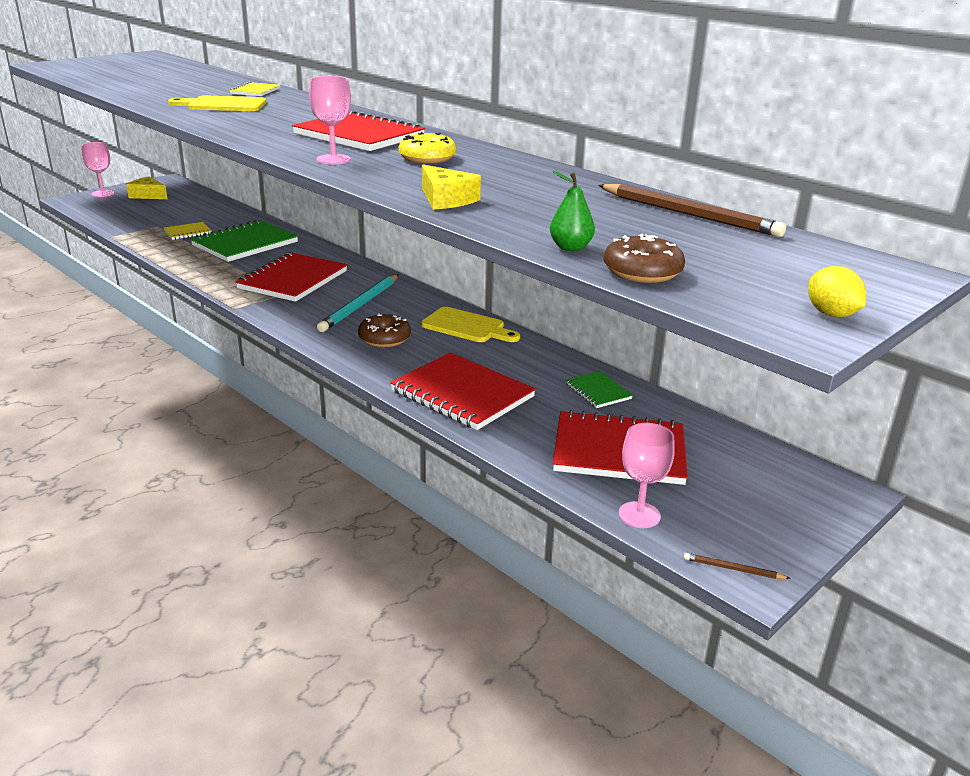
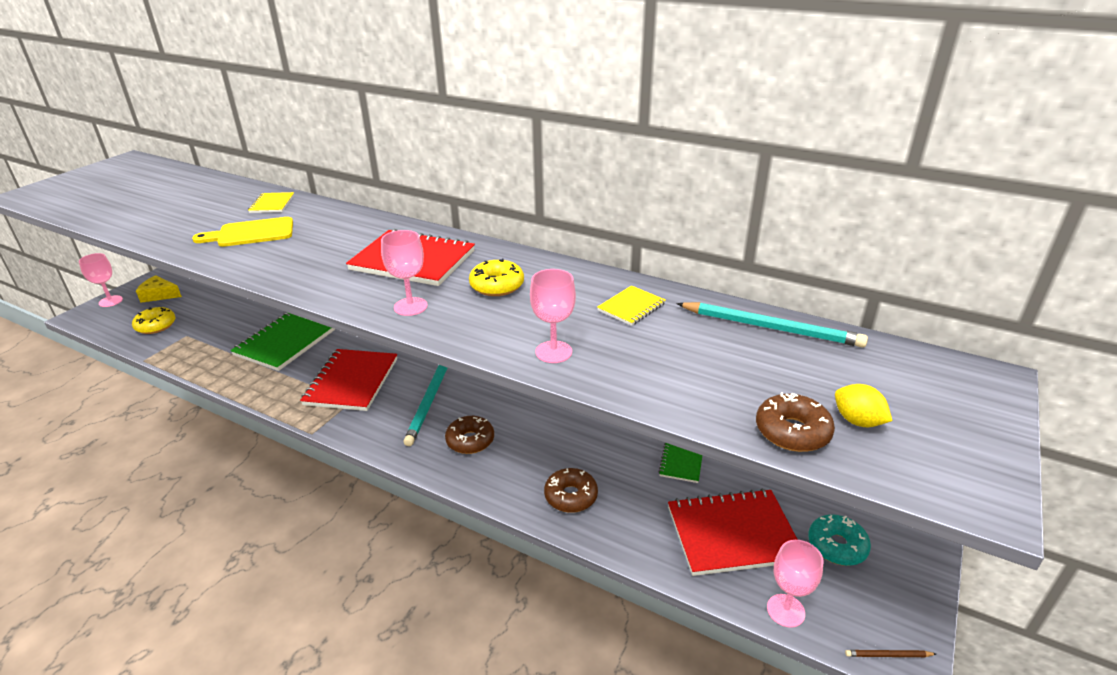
camera: 15 degrees left, 5 degrees up
yellow notebook [164,222,212,240] -> yellow notebook moved to [597,286,666,326]
red notebook [390,353,536,430] -> brown donut [544,468,598,513]
yellow cutting board [421,307,520,342] -> none
yellow cheese [422,164,481,209] -> pink goblet [530,269,576,363]
green pear [550,171,595,251] -> none
green notebook [565,371,633,408] -> green notebook turned 60 degrees clockwise [658,443,702,483]
brown pencil [598,184,786,237] -> turquoise pencil [676,302,868,348]
yellow lemon [808,266,866,317] -> yellow lemon moved to [835,384,892,427]
none -> yellow donut [132,307,175,334]
none -> turquoise donut [808,514,871,566]

